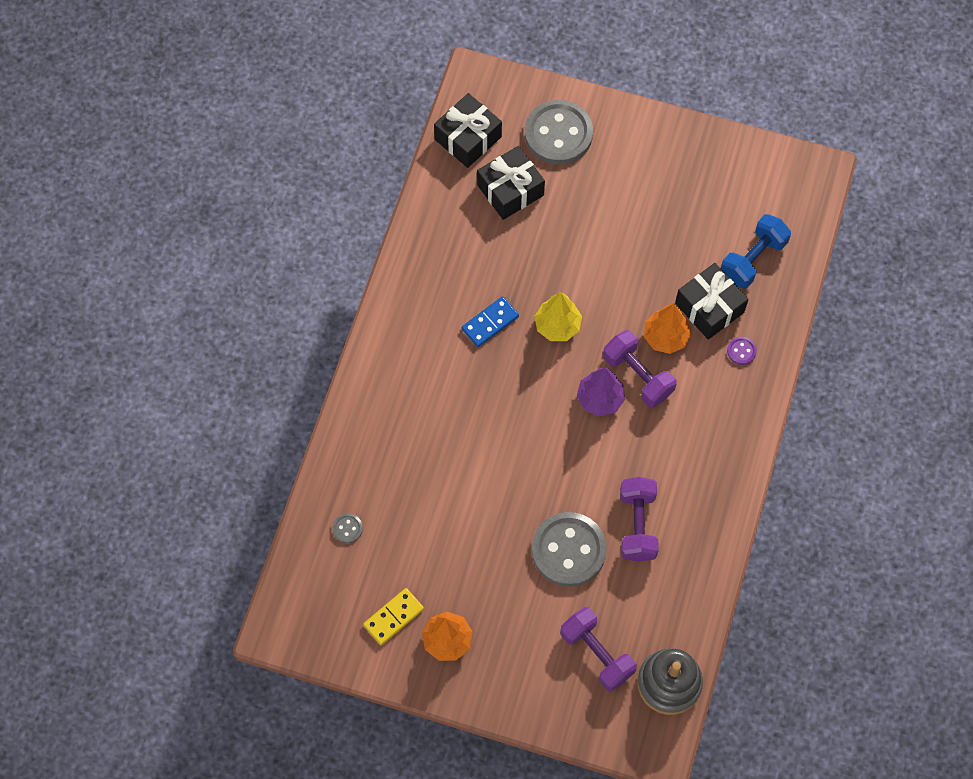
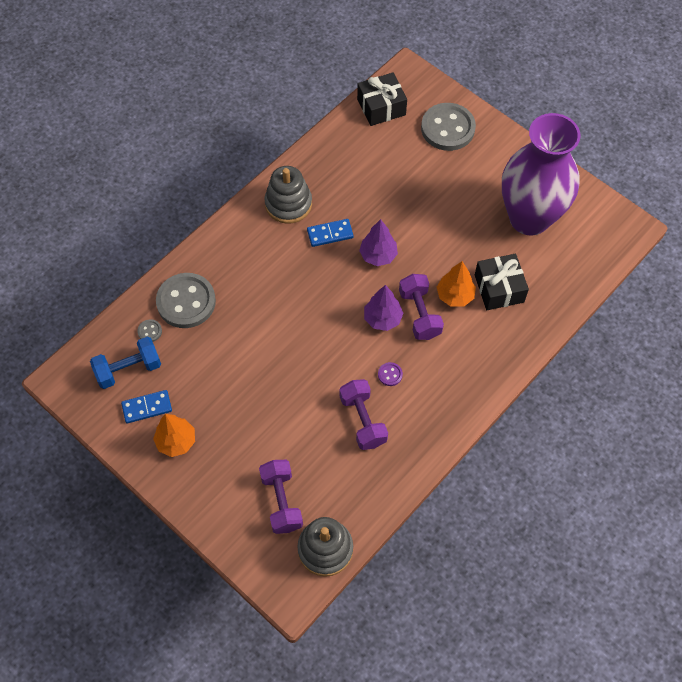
camera: 25 degrees right, 5 degrees down
yellow domino [363,588,424,645] -> blue domino [121,390,172,423]
black gift [477,146,545,220] -> none
grey button [532,512,607,587] -> grey button moved to [156,273,216,328]
yellow tree [534,292,582,341] -> purple tree [359,219,398,266]
purple dumbbell [620,477,659,562] -> purple dumbbell turned 45 degrees counterclockwise [339,379,388,450]
blue dumbbell [721,214,791,289] -> blue dumbbell moved to [90,337,161,389]
purple button [727,337,757,365] -> purple button moved to [378,362,403,386]
none -> grey stacking toy [265,166,312,224]
none -> purple vase [502,113,580,236]

